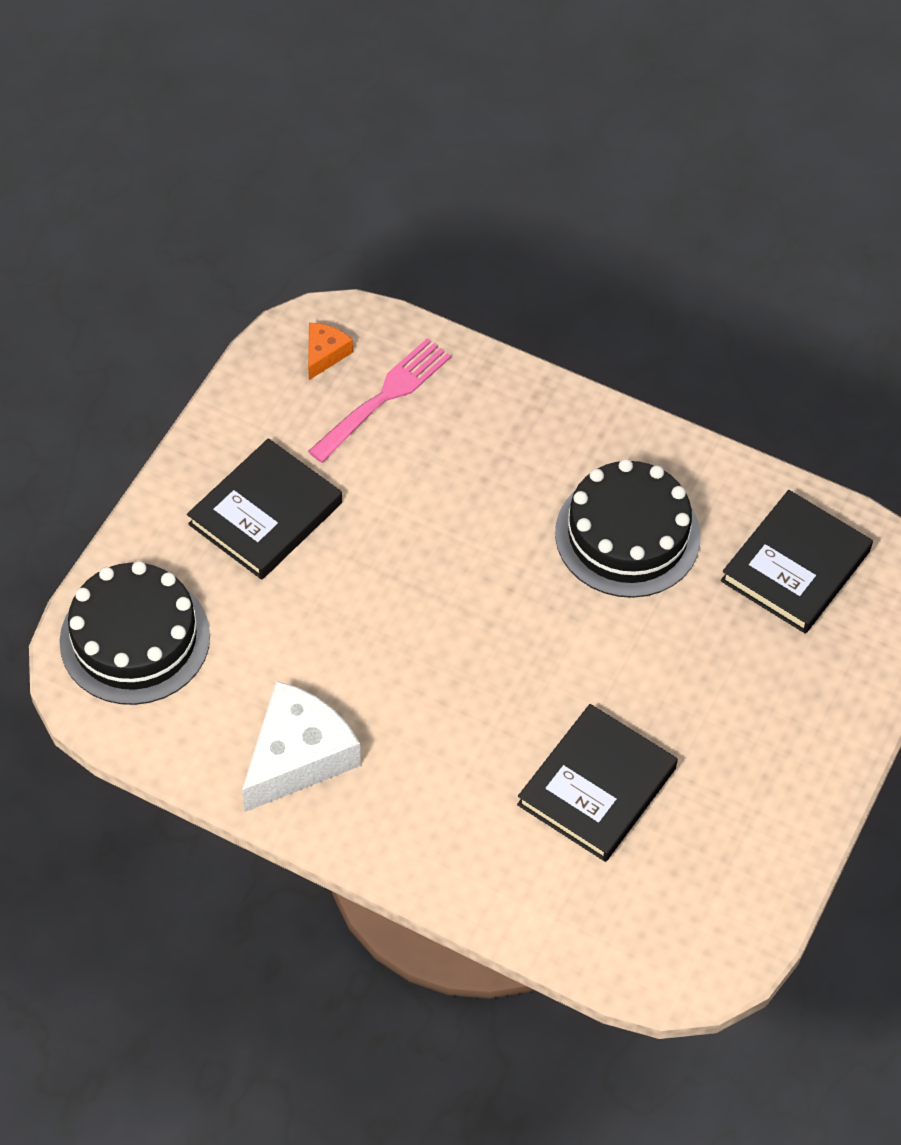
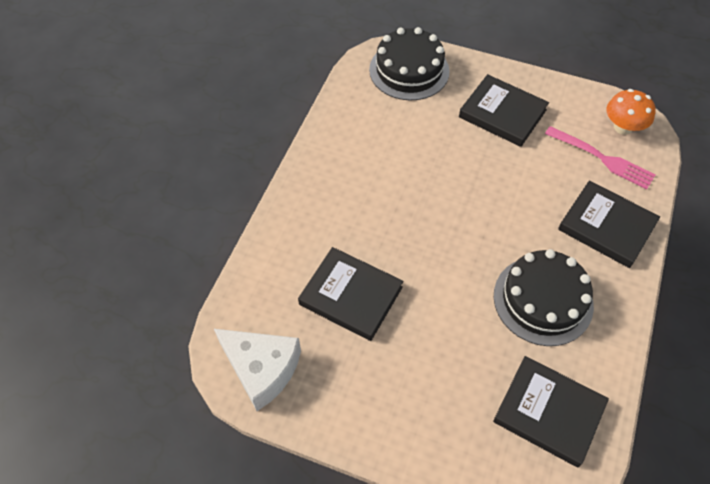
camera: 85 degrees right, 0 degrees up
white cheese [242,681,361,812] -> white cheese moved to [214,329,301,411]
orange cheese [308,323,353,380] -> orange mushroom [607,89,656,135]
none -> black book [558,180,660,268]

